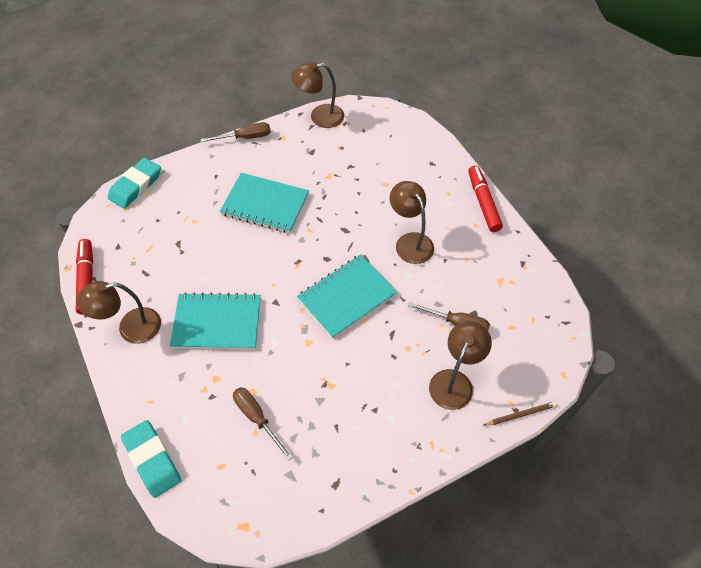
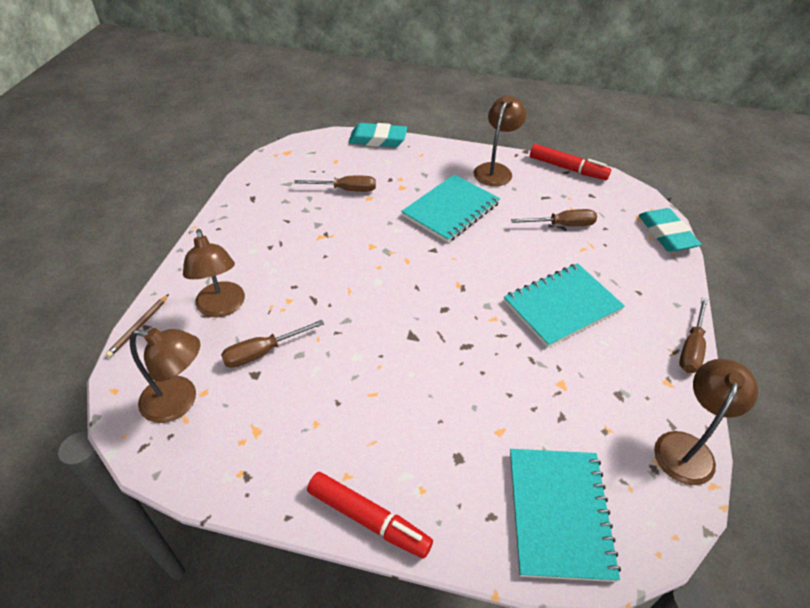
camera: 130 degrees right, 10 degrees down
turquoise notebook [297,254,397,339] -> turquoise notebook moved to [510,449,621,582]
brown lamp [390,181,434,264] -> brown lamp moved to [130,328,200,423]
none -> brown screwdriver [511,209,597,226]

